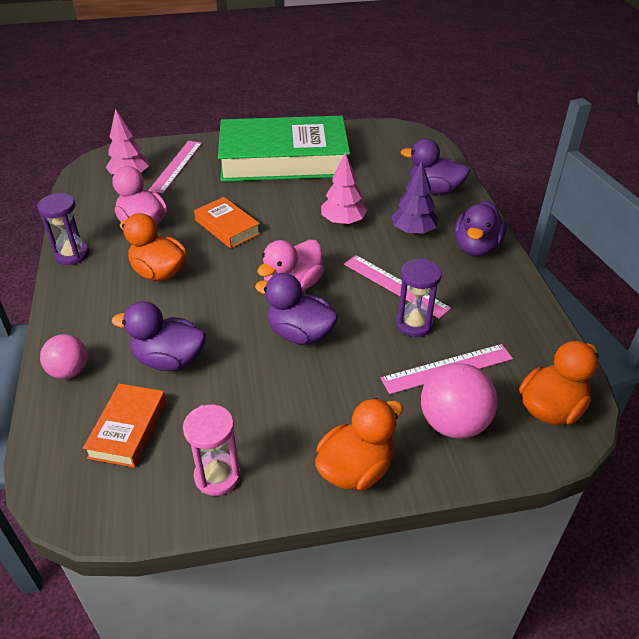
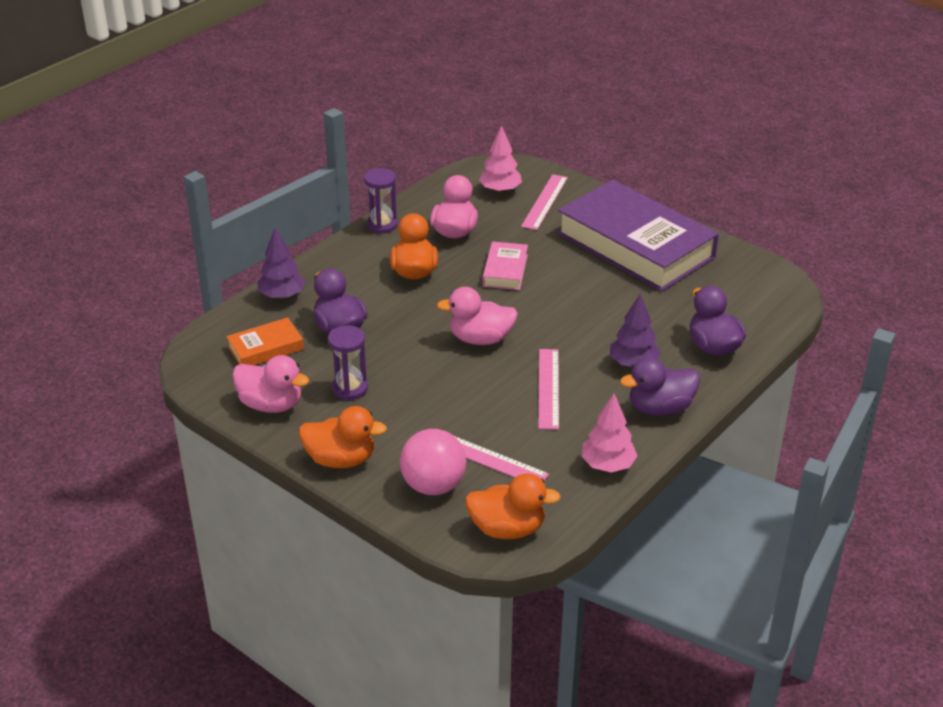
camera: 50 degrees right, 5 degrees down
pink ball [40,334,88,379] -> purple tree [257,228,305,299]
pink ruler [148,141,202,193] -> pink ruler turned 45 degrees counterclockwise [521,174,568,230]
pink hourglass [183,405,241,496] -> pink duck [232,355,309,413]
orange book [194,197,261,248] -> pink book [483,241,528,290]
green book [218,116,350,181] -> purple book [557,180,719,292]
purple duck [255,273,338,345] -> none
pink tree [321,152,367,225] -> pink tree moved to [581,393,637,473]
purple hourglass [396,258,442,337] -> purple hourglass moved to [328,325,368,400]

